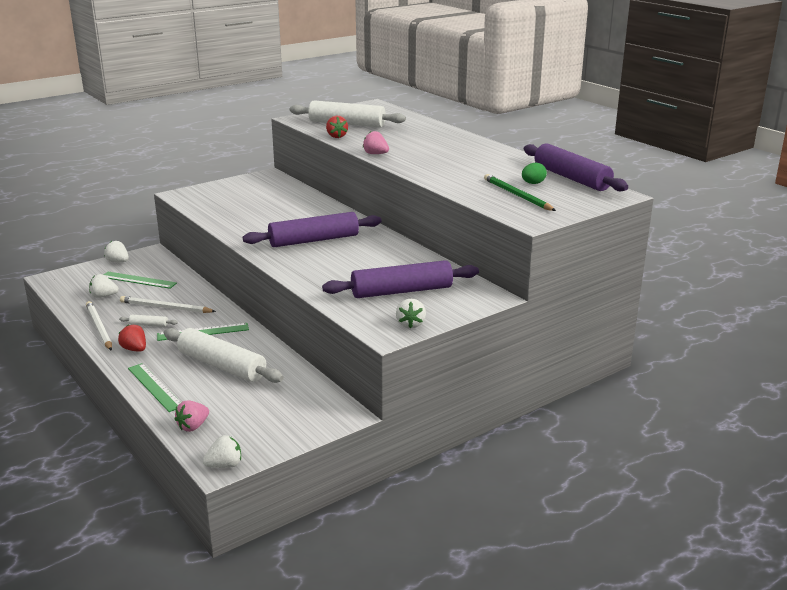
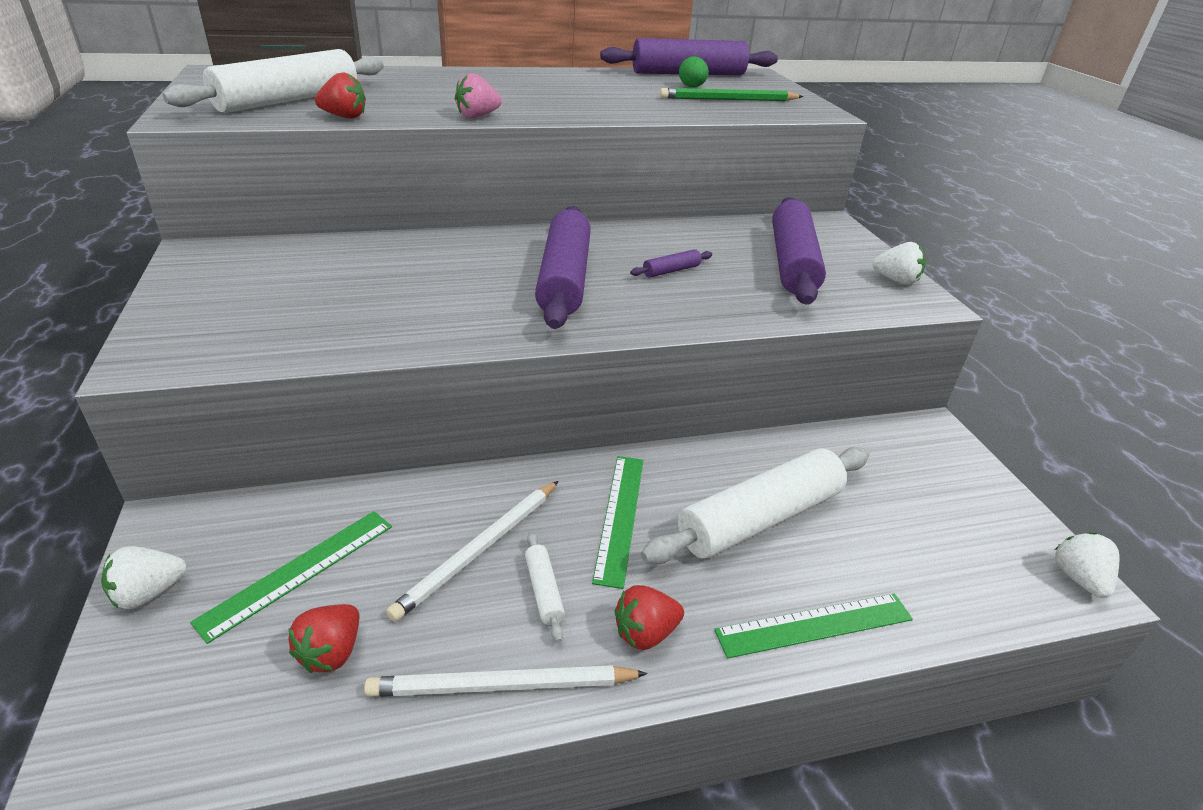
camera: 70 degrees left, 10 degrees up
white strawberry [89,274,119,298] -> red strawberry [288,604,359,673]
white rolling pin [119,315,178,327] -> white rolling pin turned 45 degrees counterclockwise [525,532,565,642]
pink strawberry [175,400,209,432] -> none
none -> purple rolling pin [630,249,712,277]

